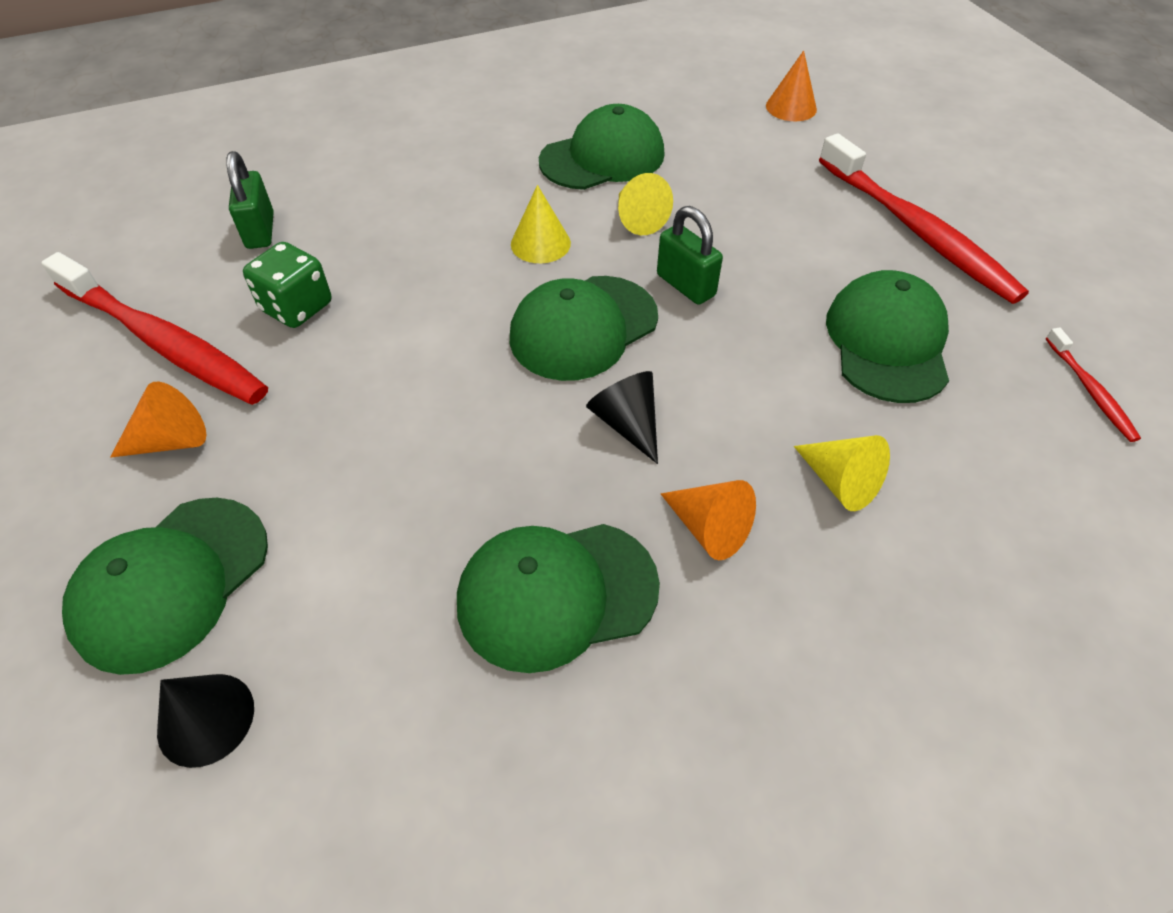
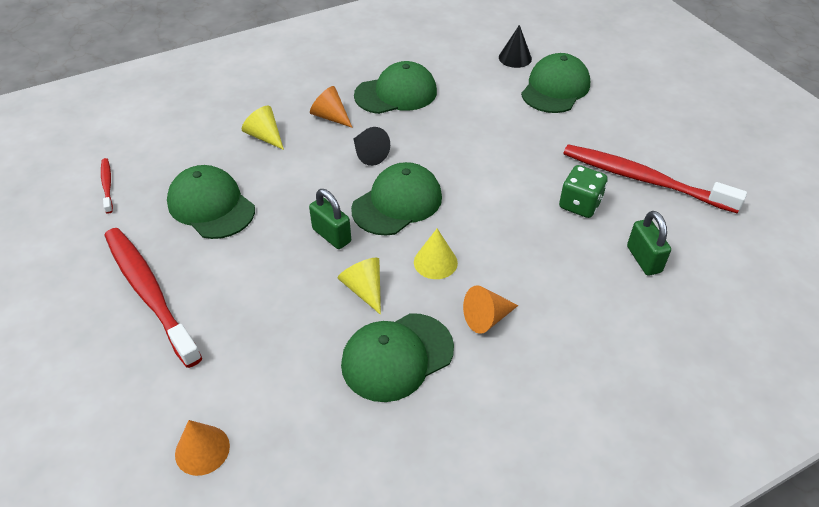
camera: 175 degrees right, 5 degrees down
orange cone [110,381,206,458] -> orange cone moved to [463,285,518,334]
green cap [826,270,949,403] -> green cap turned 135 degrees clockwise [167,165,255,239]

